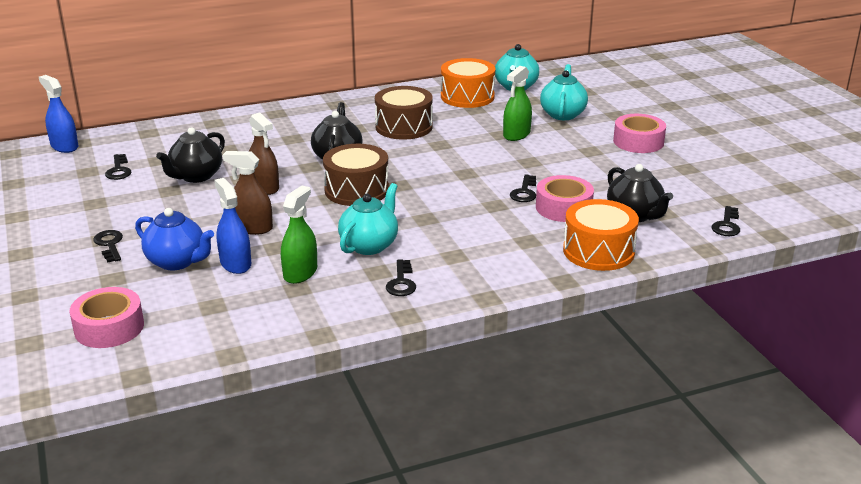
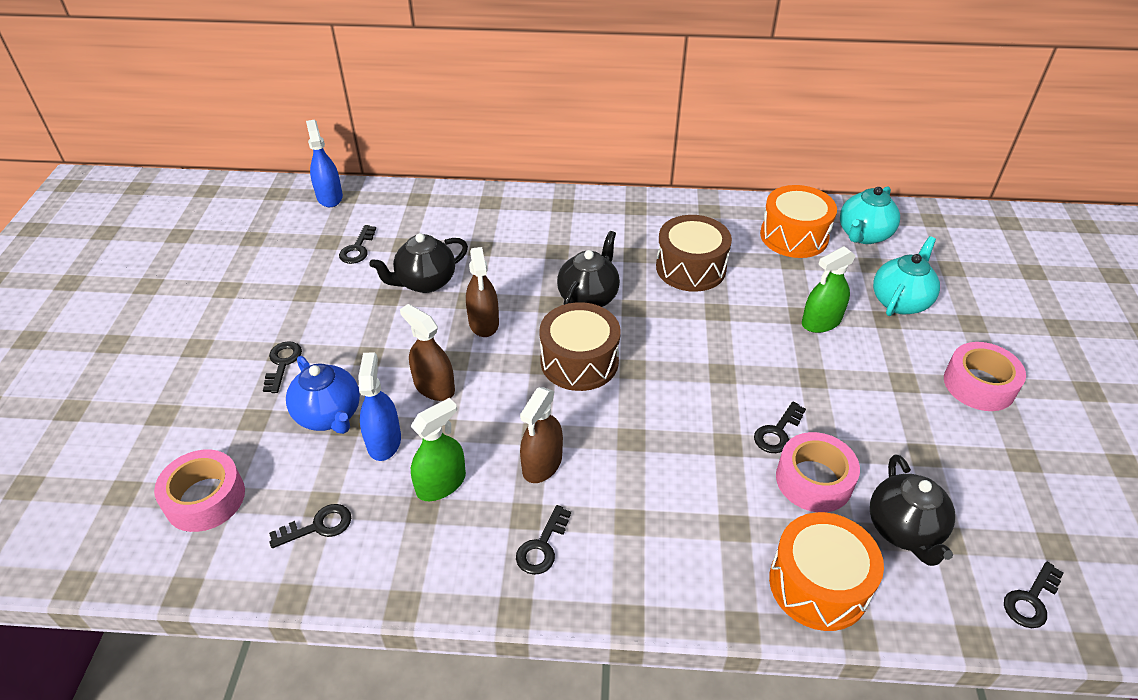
camera: 25 degrees right, 15 degrees up
turquoise teapot [338,183,398,255] -> brown spray bottle [520,387,563,483]
none -> black key [269,504,351,548]

